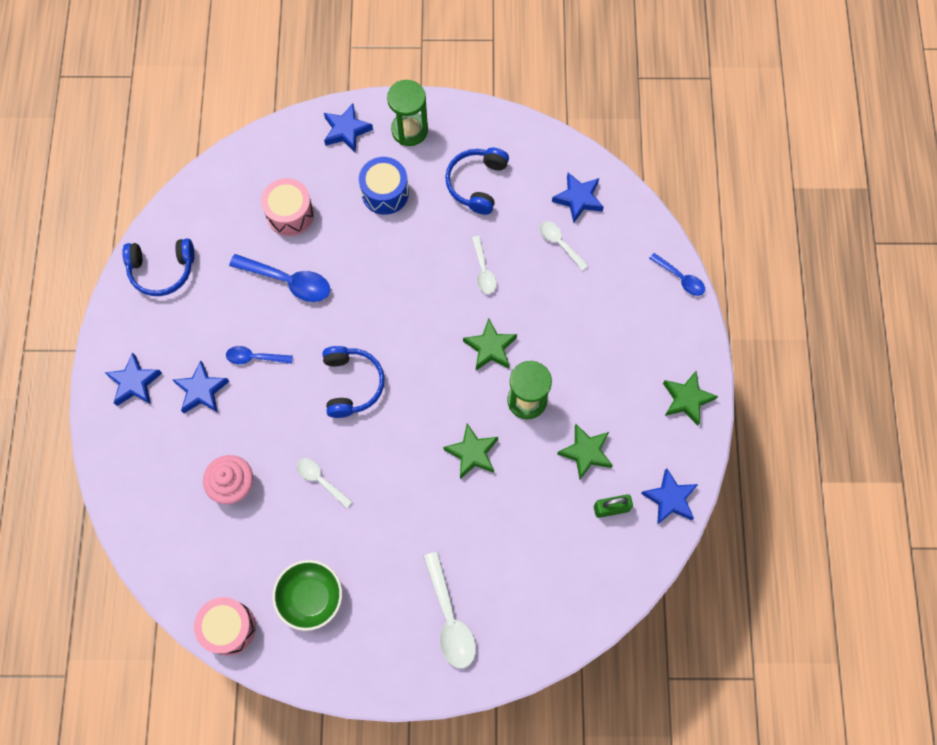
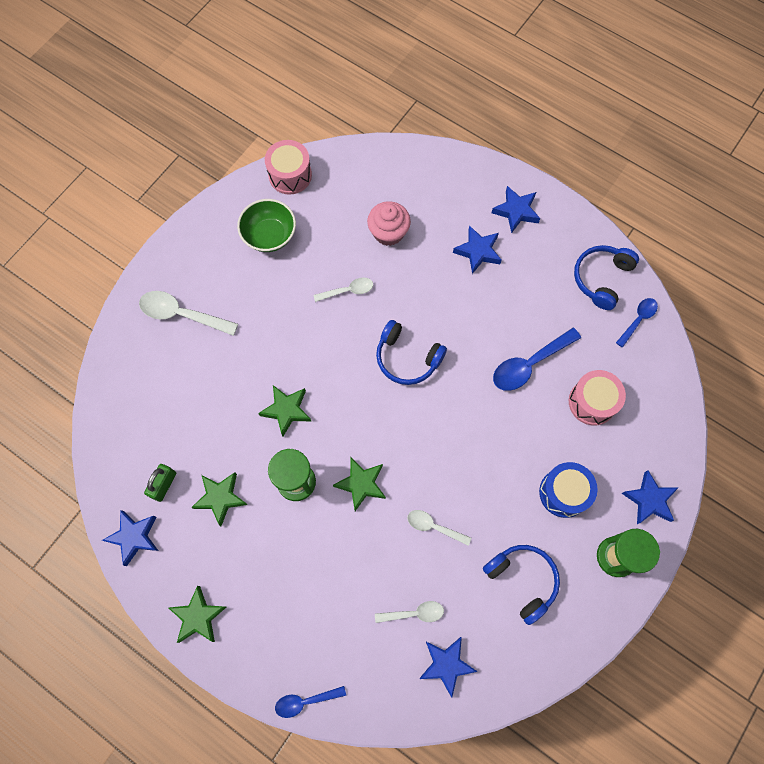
camera: 125 degrees right, 0 degrees up
blue spoon [226,346,293,364] -> blue spoon moved to [616,298,658,348]

